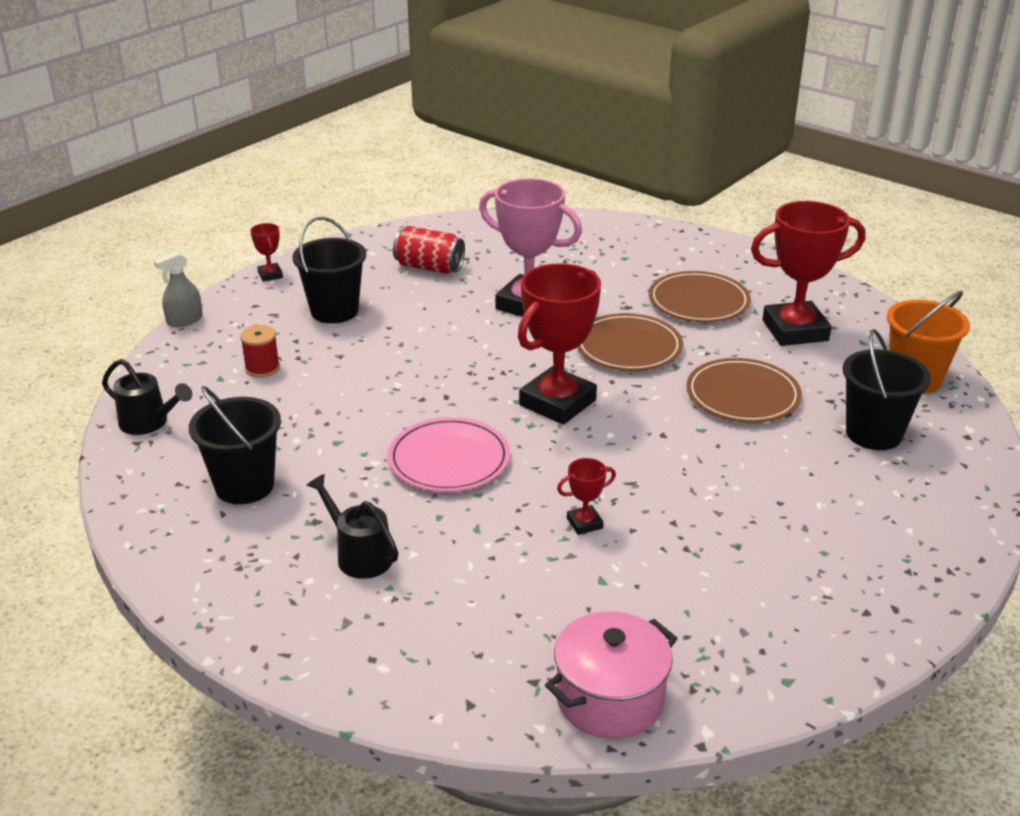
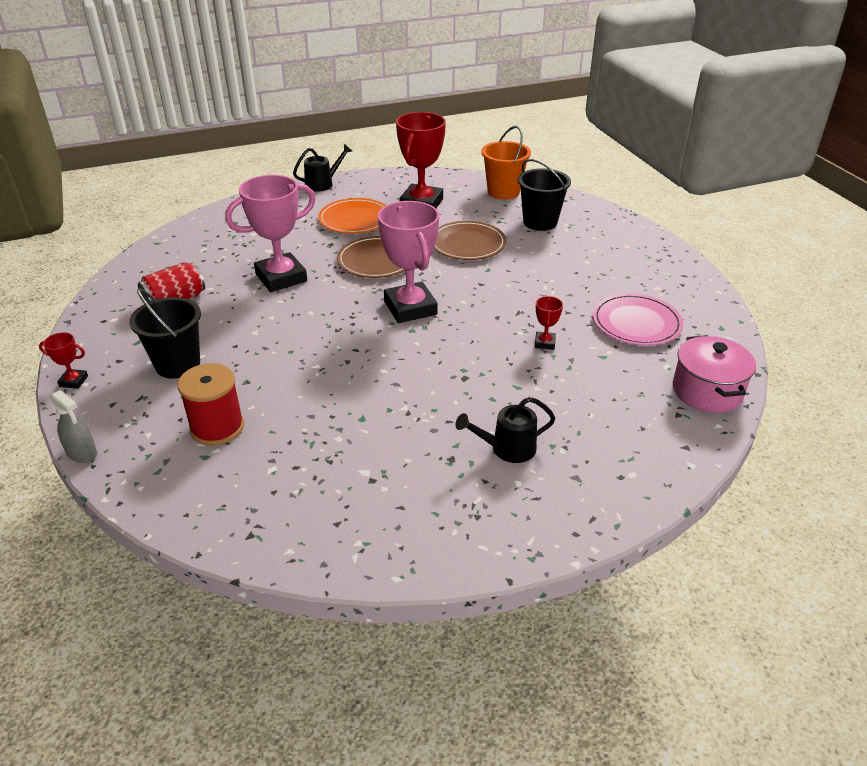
camera: 60 degrees left, 5 degrees up
black watering can [102,359,192,435] -> black watering can moved to [293,144,352,192]
grey spray bottle [154,252,203,327] -> grey spray bottle turned 45 degrees counterclockwise [50,390,97,463]
black bucket [189,386,281,504] -> none
red spool [240,325,280,378] -> red spool [178,363,244,446], size x1.62
pink plate [388,417,510,492] -> pink plate moved to [593,293,683,346]
red trophy [518,263,601,425] -> pink trophy [378,201,439,323]
brown plate [649,271,751,322] -> orange plate [318,198,386,234]

